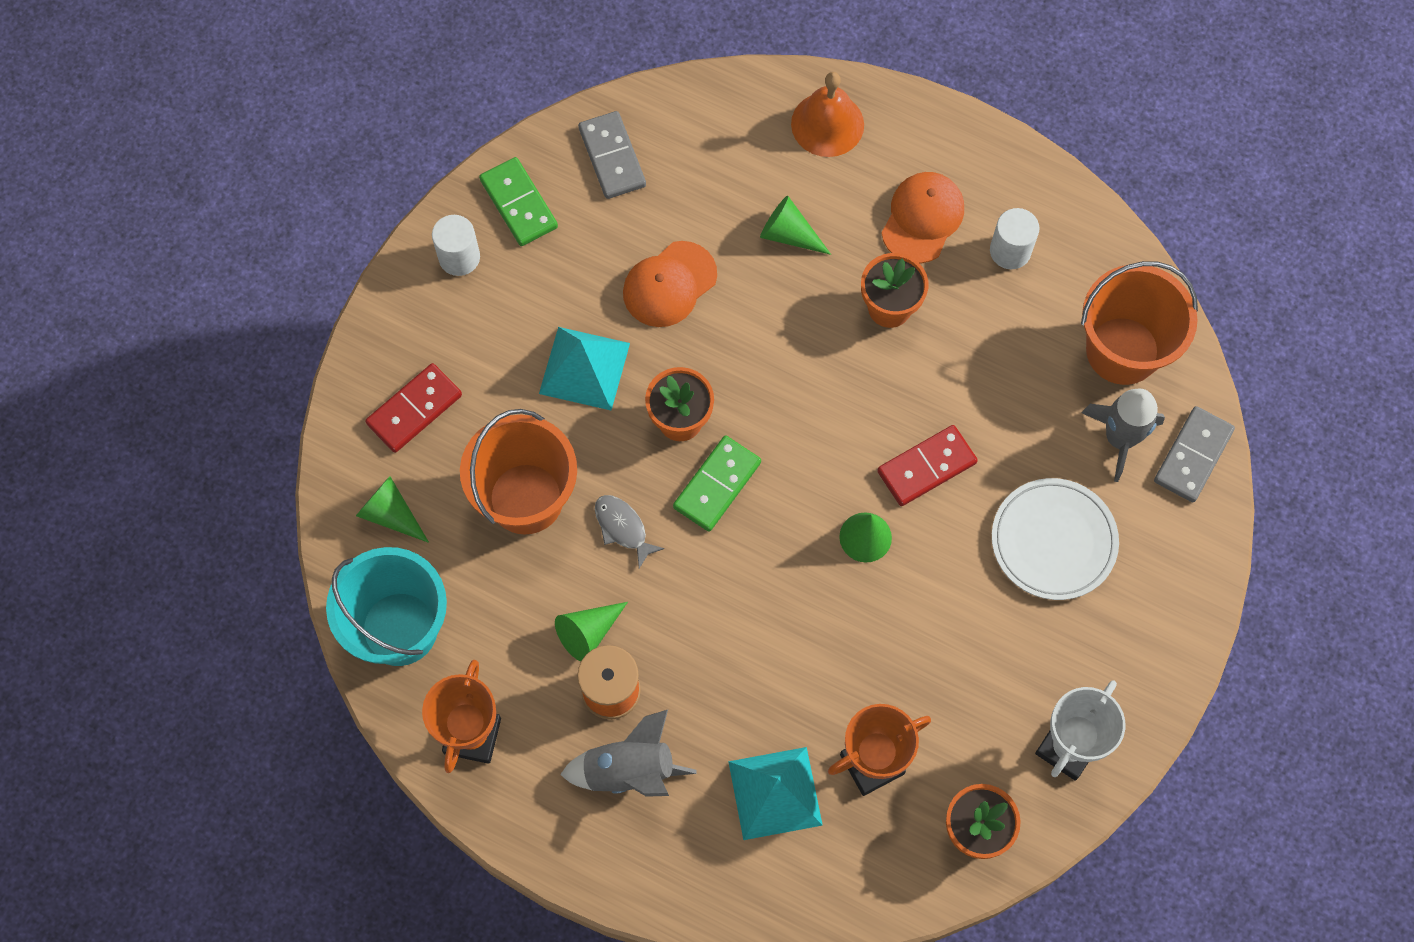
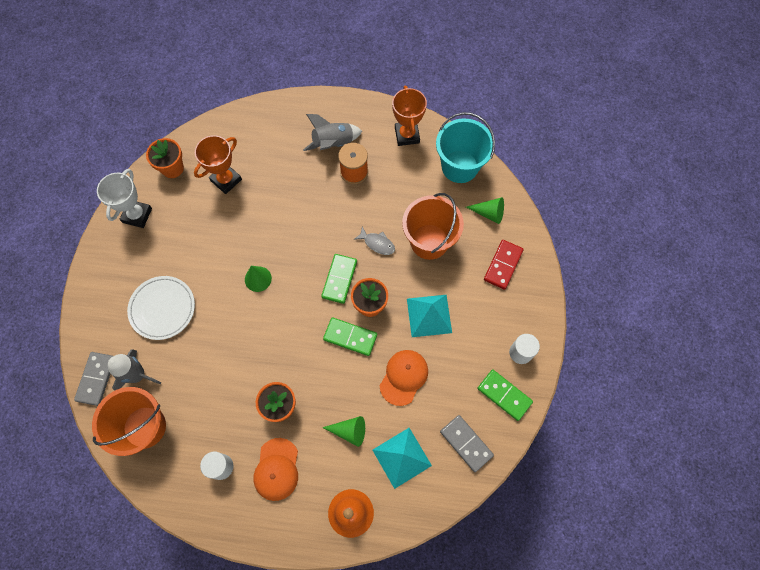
camera: 160 degrees right, 0 degrees up
green cone [555,602,628,661] -> none
turquoise pyramid [728,747,823,840] -> turquoise pyramid moved to [373,428,432,489]
red domino [877,425,978,506] -> none
none -> green domino [323,317,377,356]

